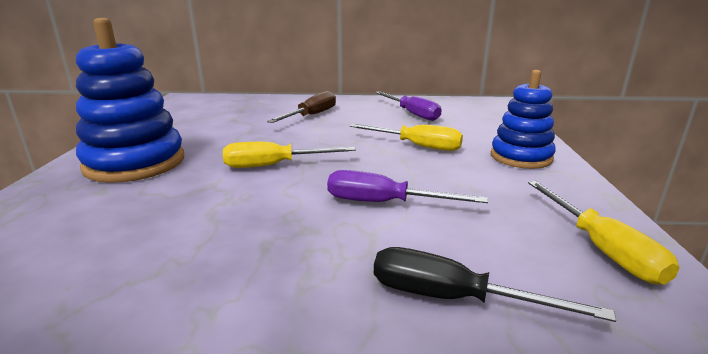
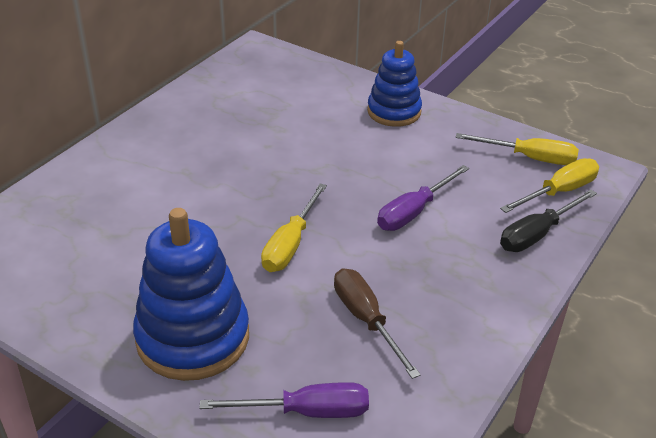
camera: 60 degrees left, 15 degrees up
brown screwdriver [267,91,336,123] -> brown screwdriver moved to [334,268,421,379]
yellow screwdriver [349,124,463,151] -> yellow screwdriver moved to [500,158,599,213]
purple screwdriver [375,91,442,121] -> purple screwdriver moved to [200,382,369,418]

